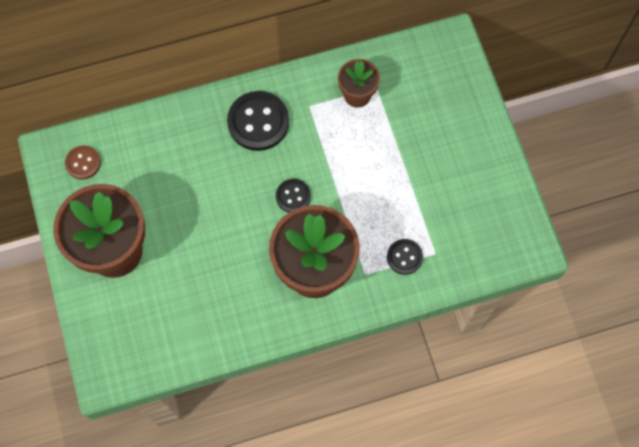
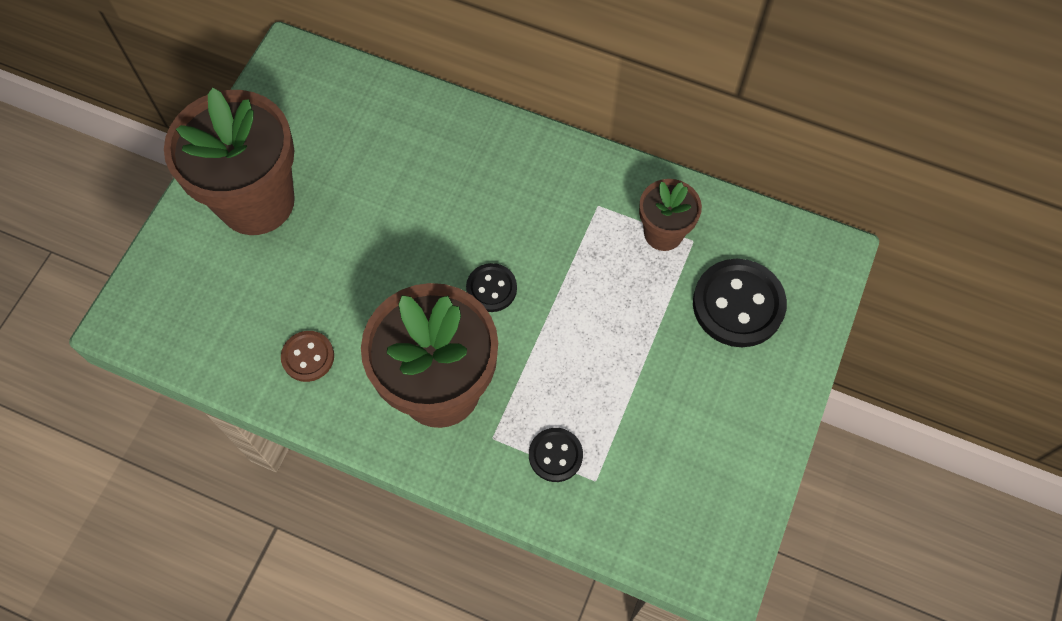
camera: 40 degrees right, 5 degrees down
brown button [65,146,101,180] -> brown button moved to [281,331,334,382]
black button [227,91,289,151] -> black button moved to [693,259,787,347]

